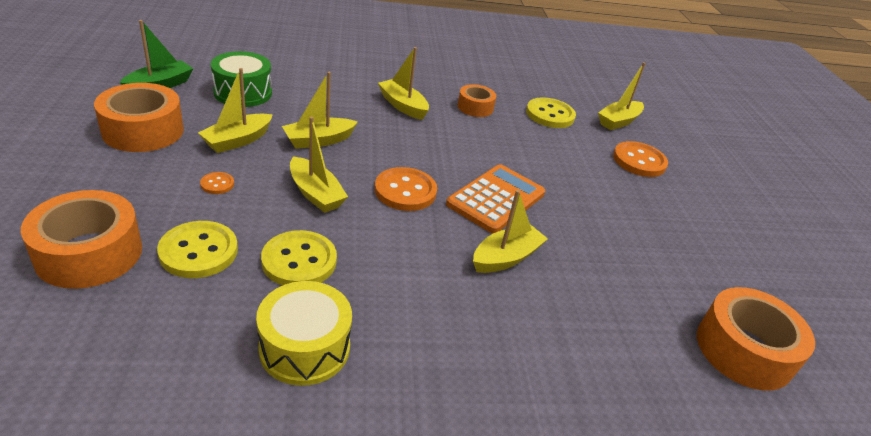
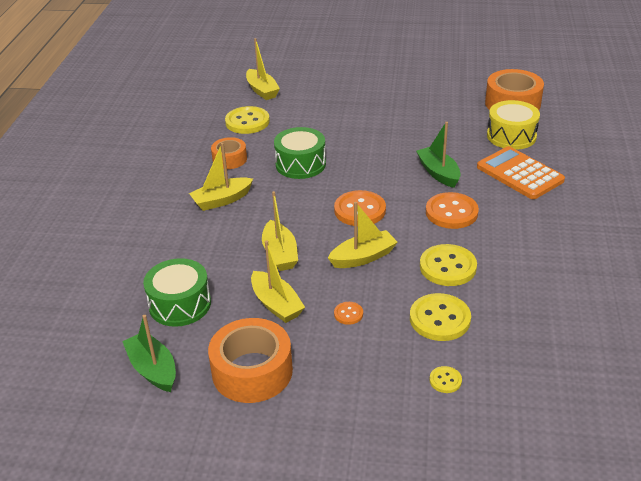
camera: 70 degrees left, 0 degrees up
orange tape [21,190,142,289] -> yellow button [429,366,462,393]
yellow drum [256,281,352,386] -> yellow drum moved to [487,100,540,150]
orange calculator [446,164,545,233] -> orange calculator moved to [477,146,565,199]
yellow boat [473,190,548,273] -> green boat [416,122,461,188]
orange button [613,141,668,177] -> orange button moved to [426,192,479,229]
none -> green drum [274,127,326,179]

